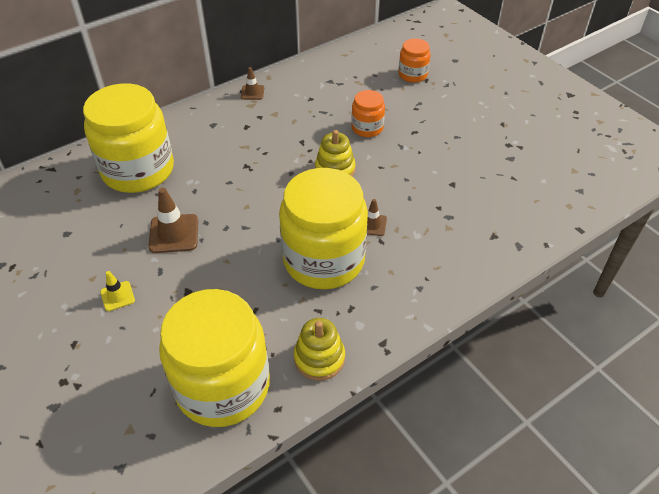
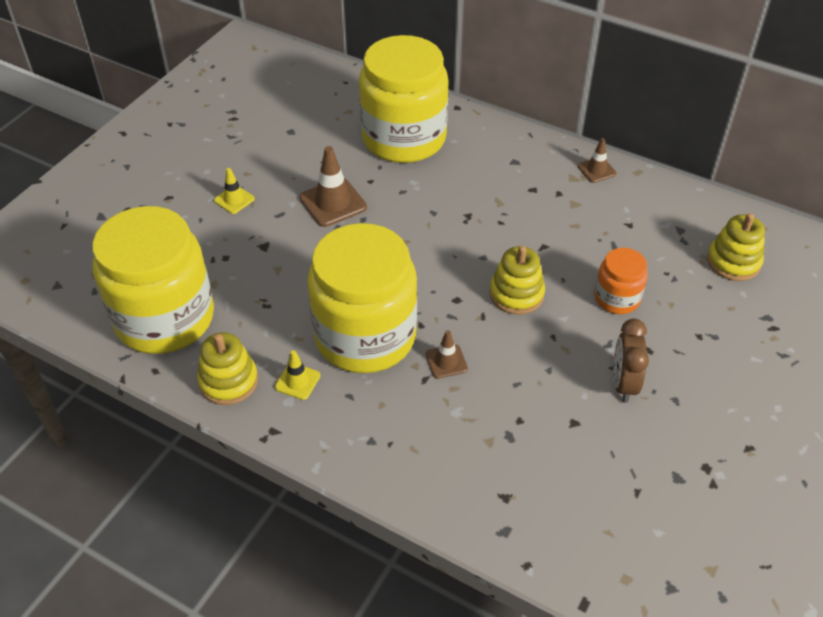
camera: 65 degrees right, 0 degrees up
orange jar [398,39,431,83] -> none
none -> yellow traffic cone [275,350,320,400]
none -> brown clock [613,319,649,403]
none -> yellow stacking toy [707,213,765,281]

